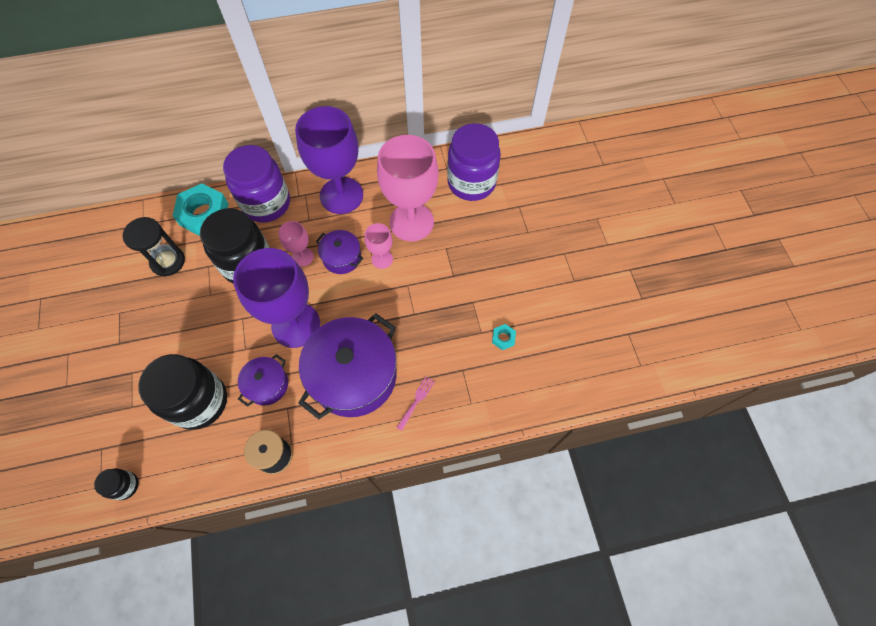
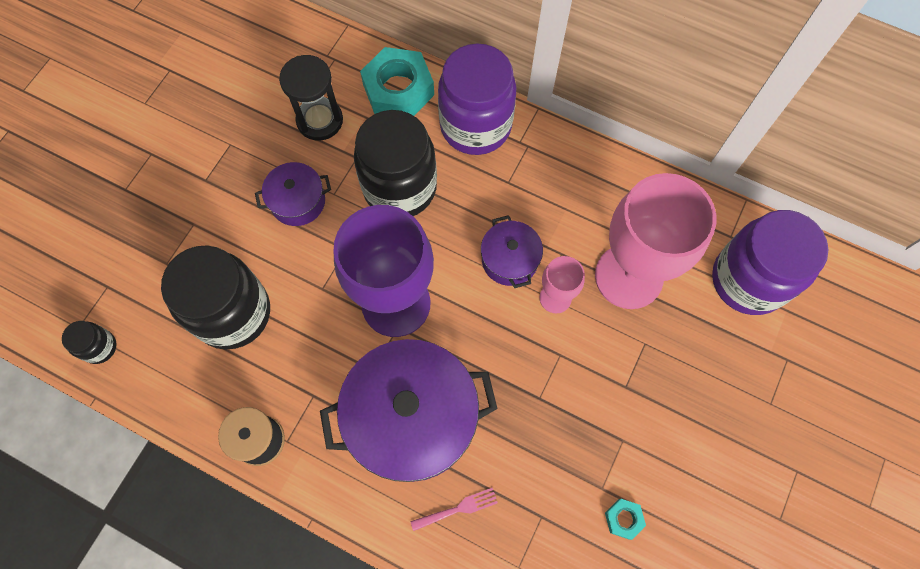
camera: 40 degrees right, 5 degrees up
purple pot [238,354,288,407] -> purple pot moved to [255,162,331,226]
pink goblet [279,221,314,267] -> none
purple goblet [295,106,363,214] -> none

